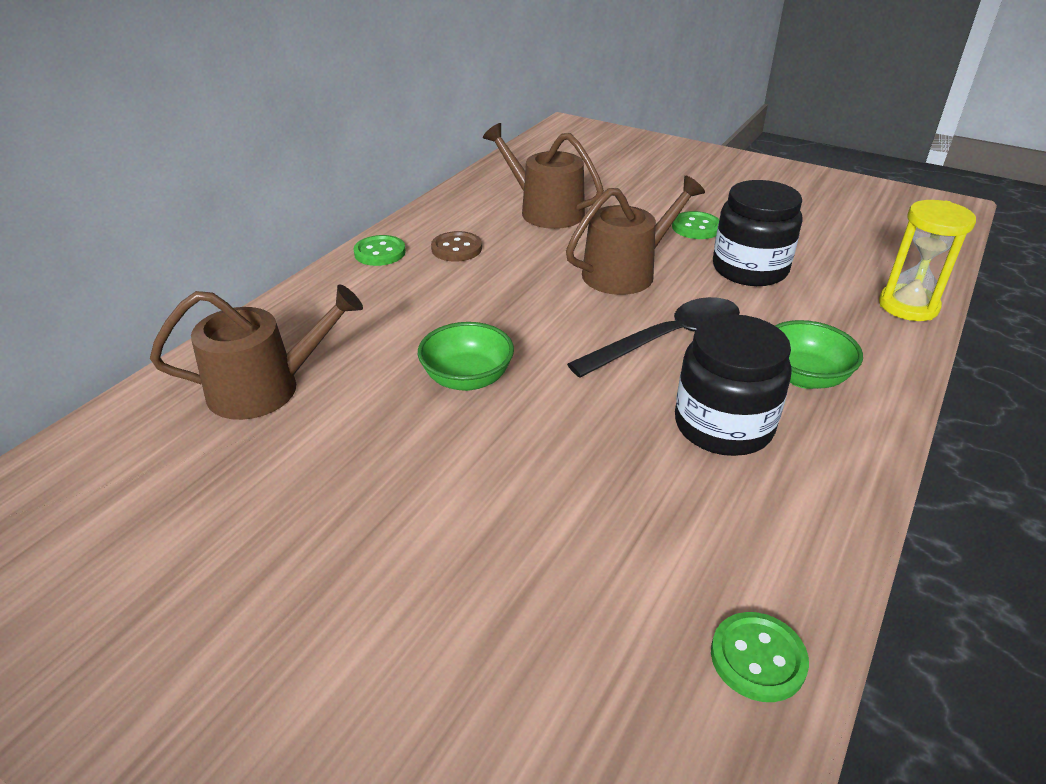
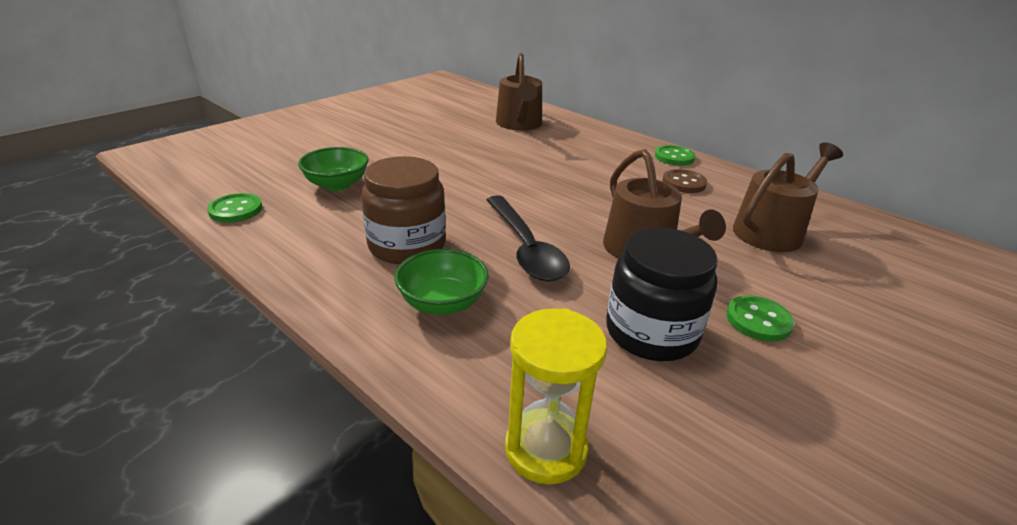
camera: 100 degrees right, 5 degrees down
green bowl [418,322,514,391] -> green bowl moved to [298,147,369,191]
black jar [675,314,792,456] -> brown jar [361,156,446,264]

